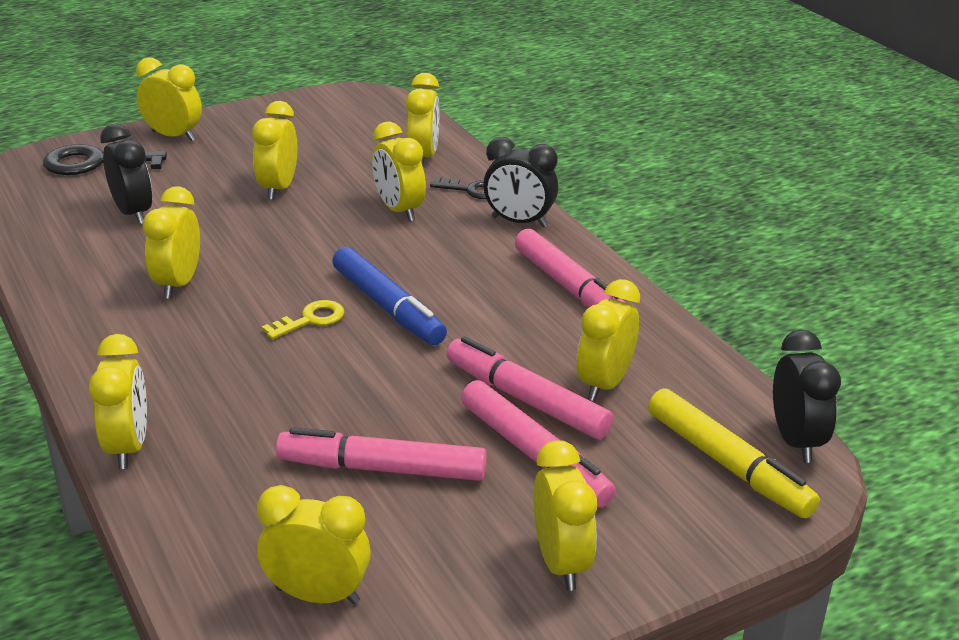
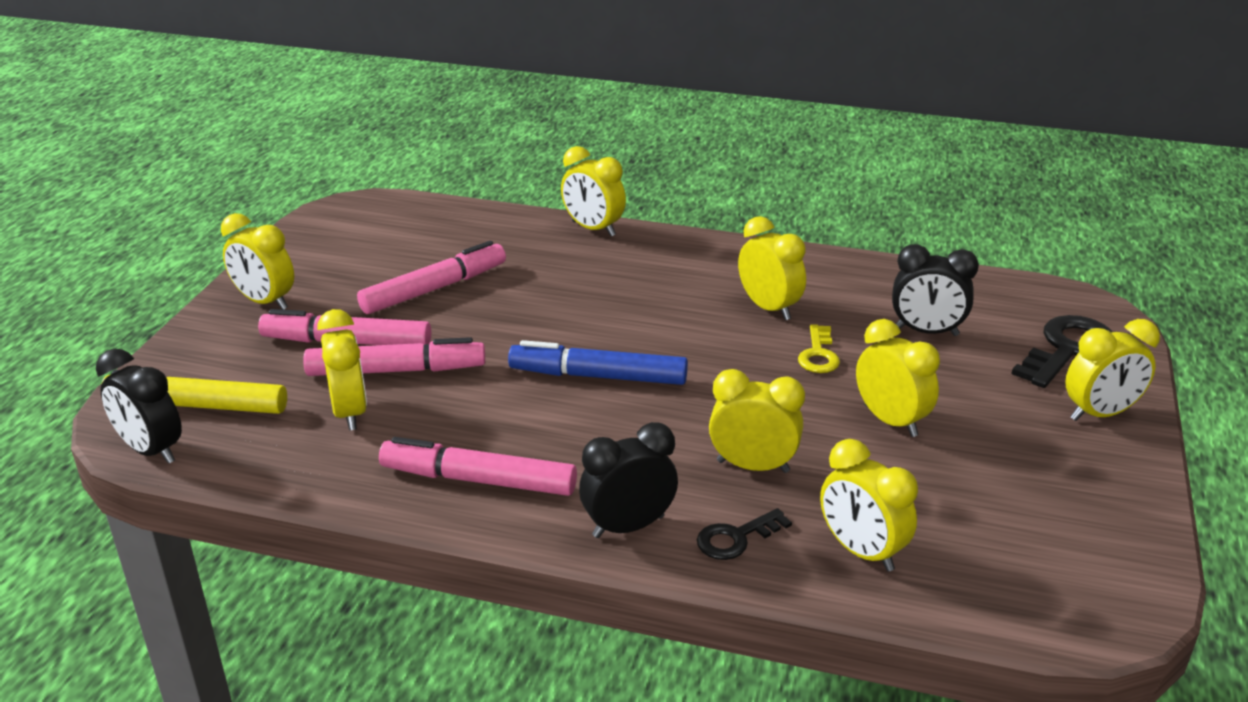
camera: 135 degrees right, 0 degrees up
yellow clock [257,485,371,605] -> none
yellow key [262,300,345,339] -> yellow key moved to [798,324,840,373]

